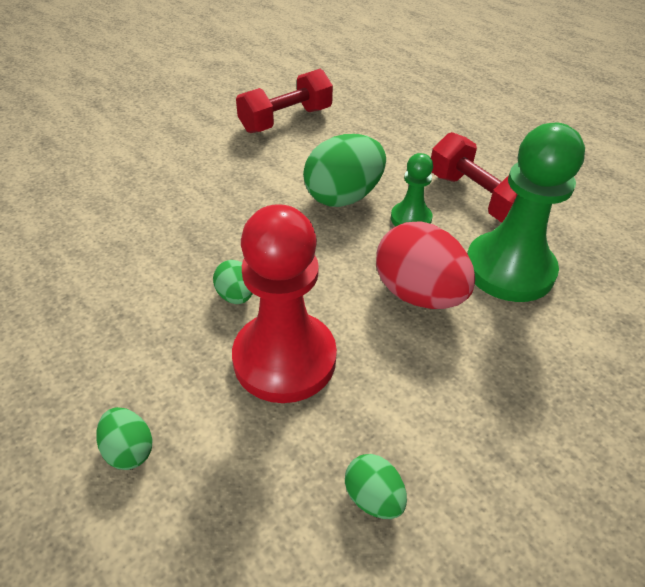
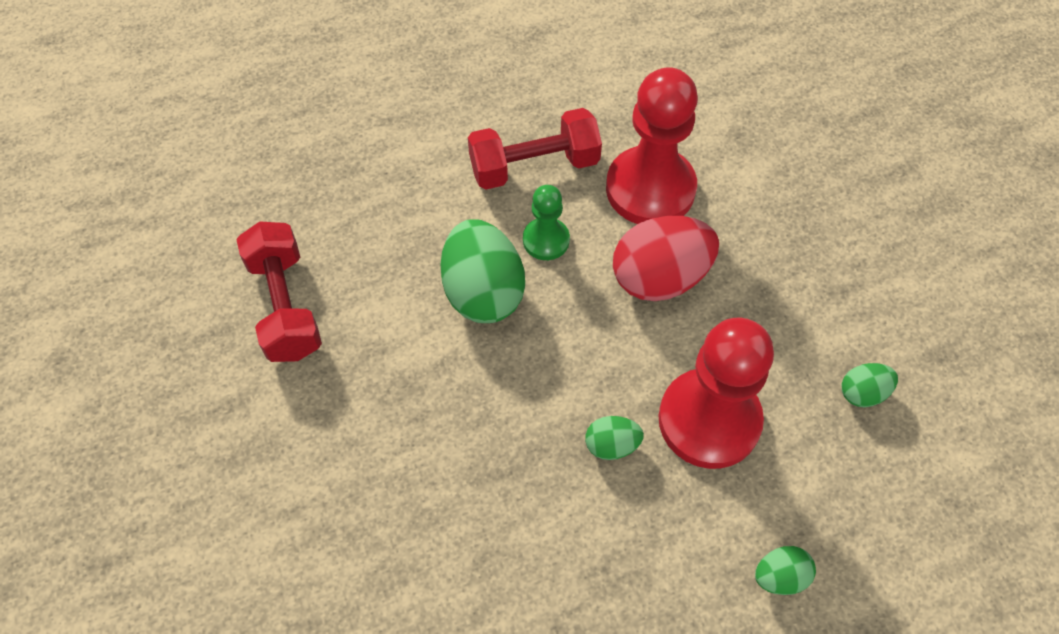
camera: 70 degrees left, 15 degrees up
green pawn [467,123,585,302] -> red pawn [606,67,698,224]

